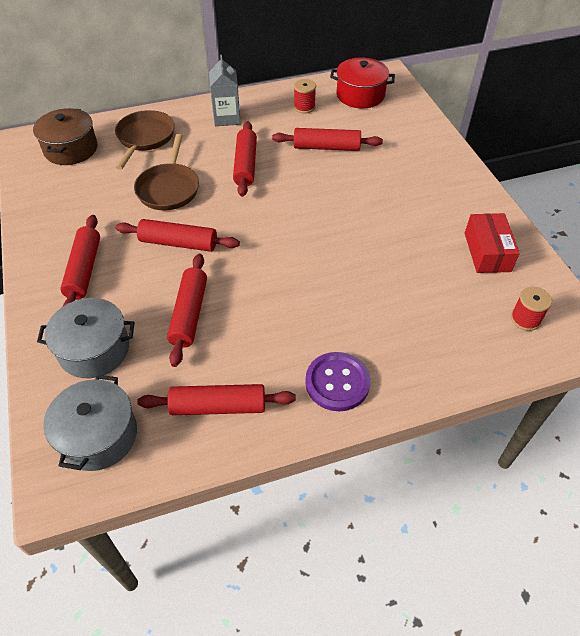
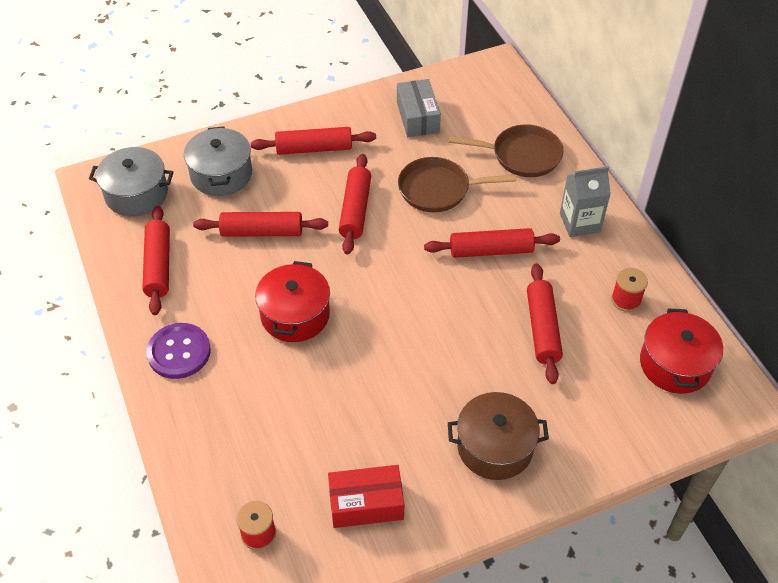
camera: 85 degrees right, 0 degrees up
brown pot [33,108,97,165] -> brown pot moved to [448,392,549,480]
none -> red pot [255,261,330,342]
none -> grey box [397,79,441,137]

